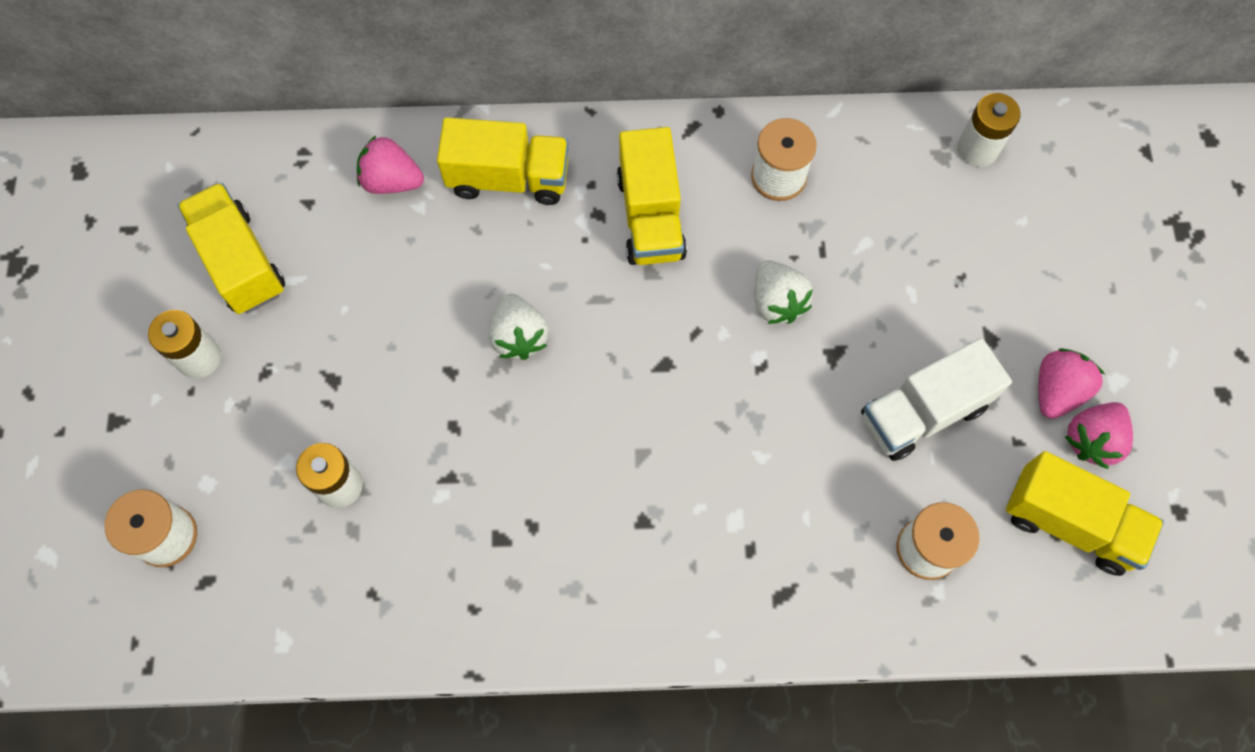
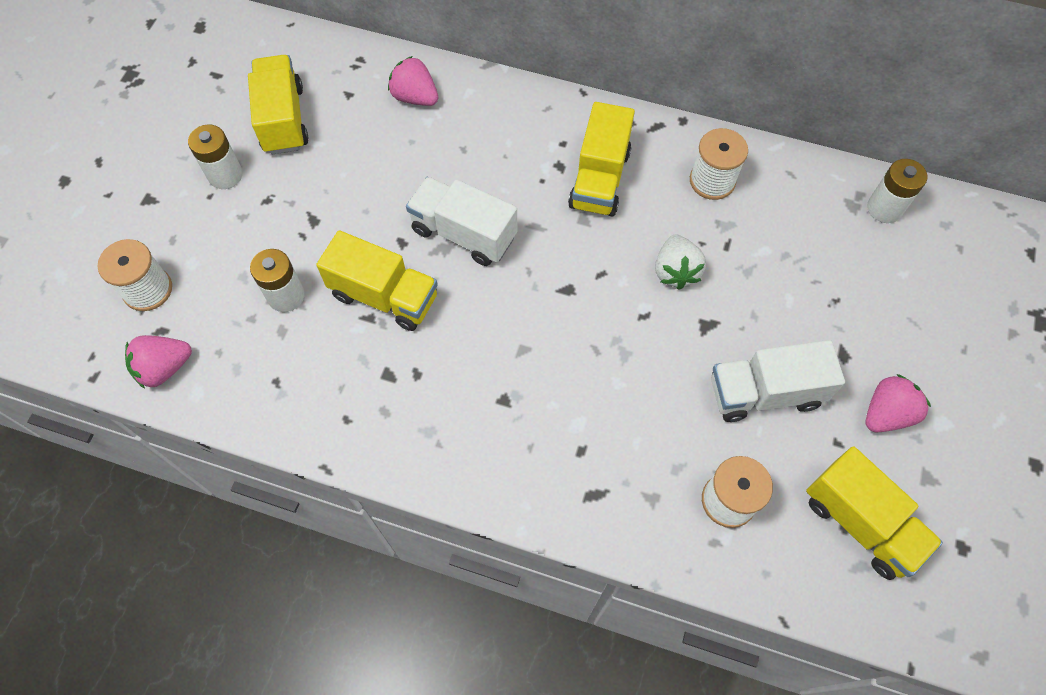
camera: 20 degrees right, 5 degrees down
yellow truck [437,117,569,205] -> yellow truck moved to [316,230,438,331]
white strawberry [489,294,549,360] -> white truck [406,177,517,266]
pink strawberry [1065,402,1133,469] -> pink strawberry moved to [125,335,192,389]

